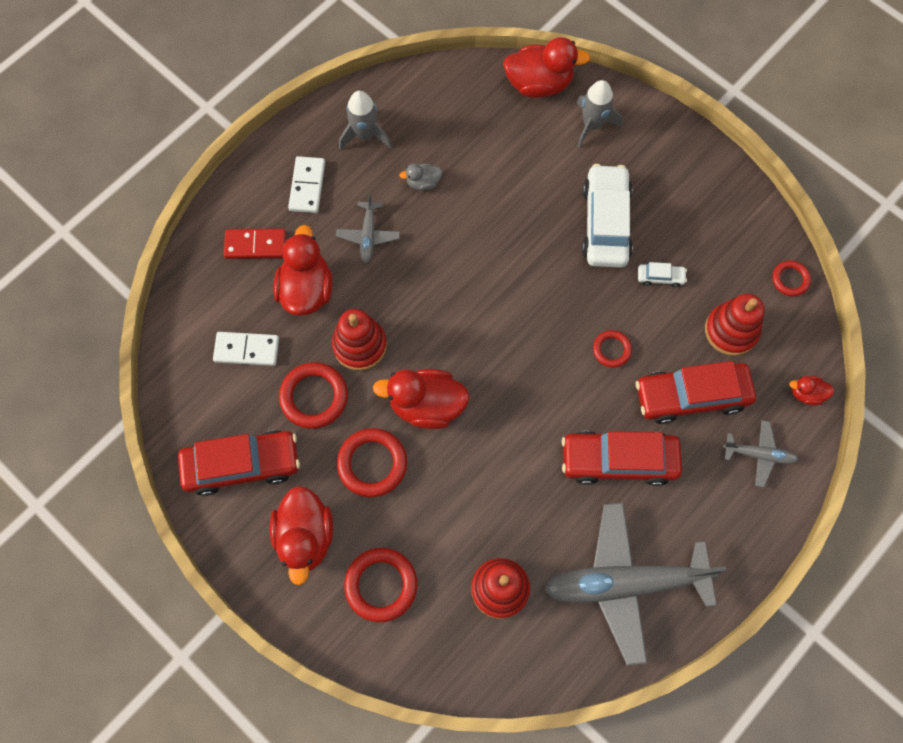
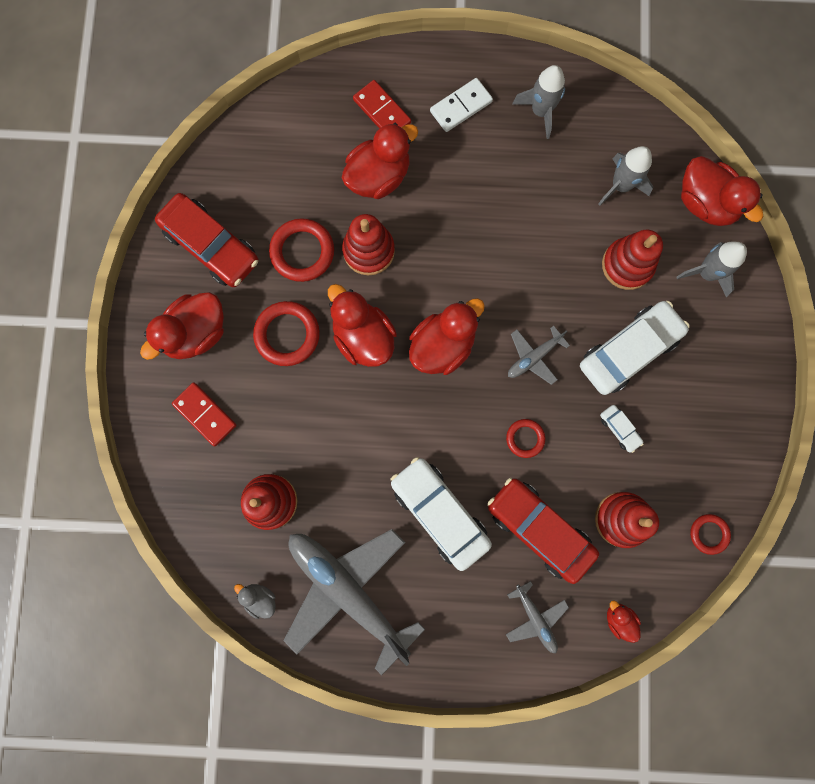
camera: 50 degrees right, 10 degrees up
white domino [213,332,279,366] -> none
grey plane [336,194,400,264] -> grey plane moved to [508,326,570,385]
red ring [344,548,417,622] -> red domino [172,383,236,446]
grey duck [399,164,442,191] -> grey duck moved to [234,584,276,619]
red car [562,431,682,486] -> white car [390,457,492,571]
none -> red duck [409,298,485,375]
none -> grey rocket [598,146,653,206]
none -> red stacking toy [602,229,663,290]

